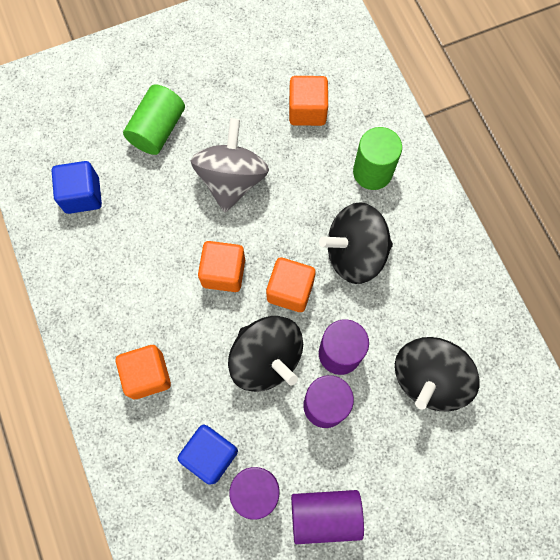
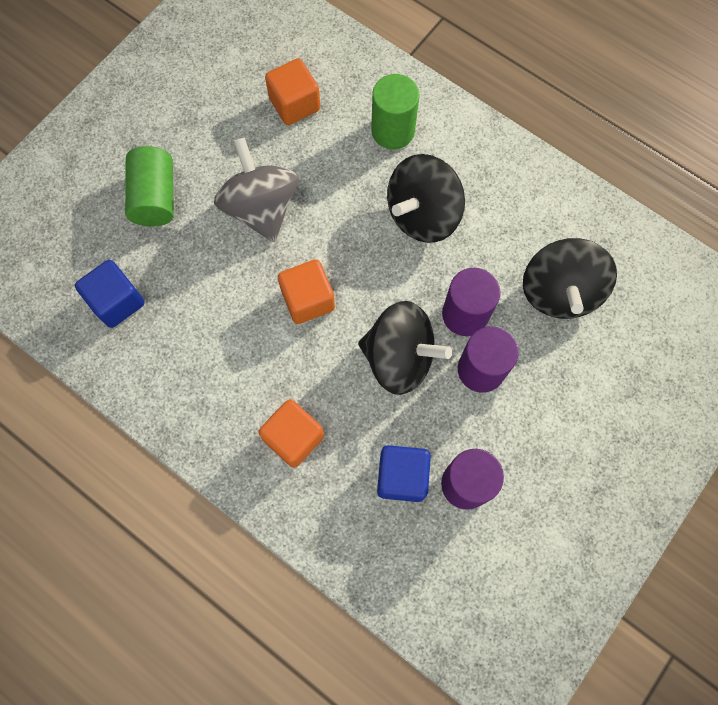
camera: 30 degrees left, 0 degrees up
orange cube [266,257,316,312] -> none
purple cylinder [291,490,364,544] -> none

